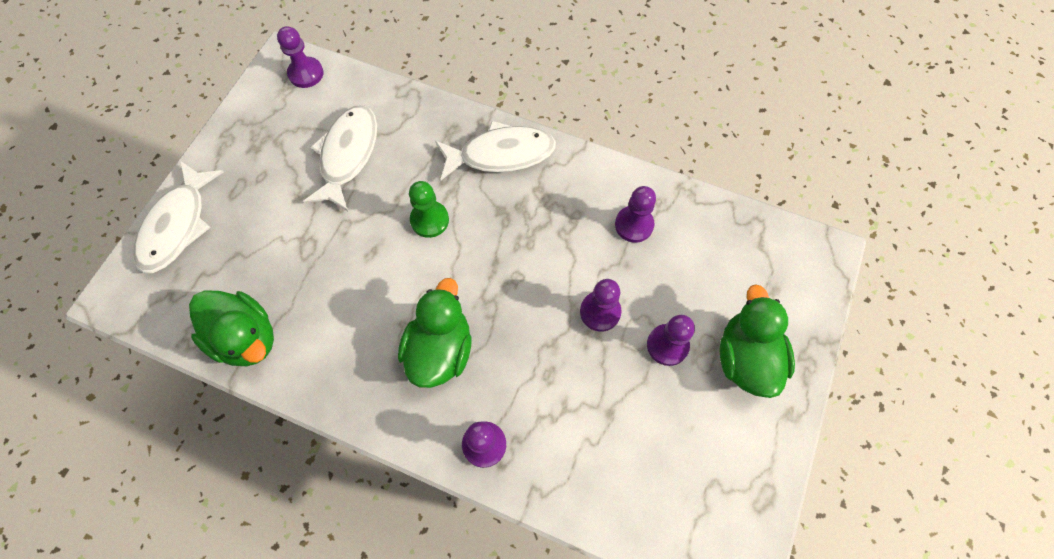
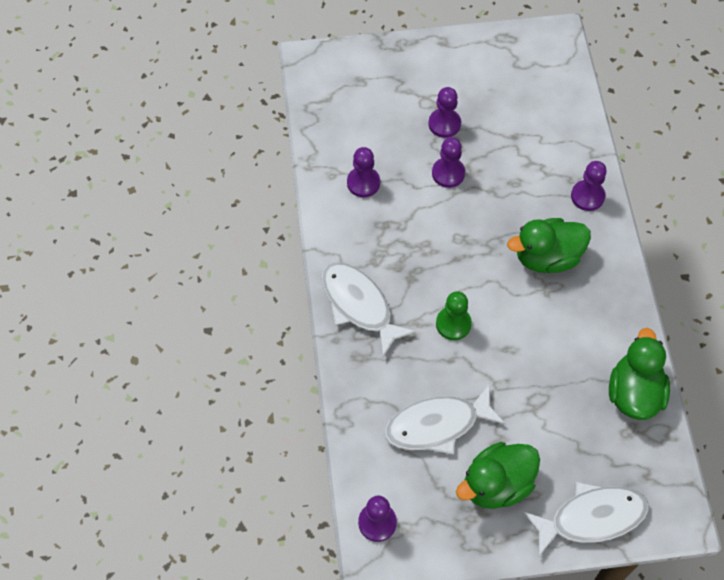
camera: 120 degrees left, 5 degrees down
green duck [720,284,795,398] -> green duck moved to [456,442,540,509]

